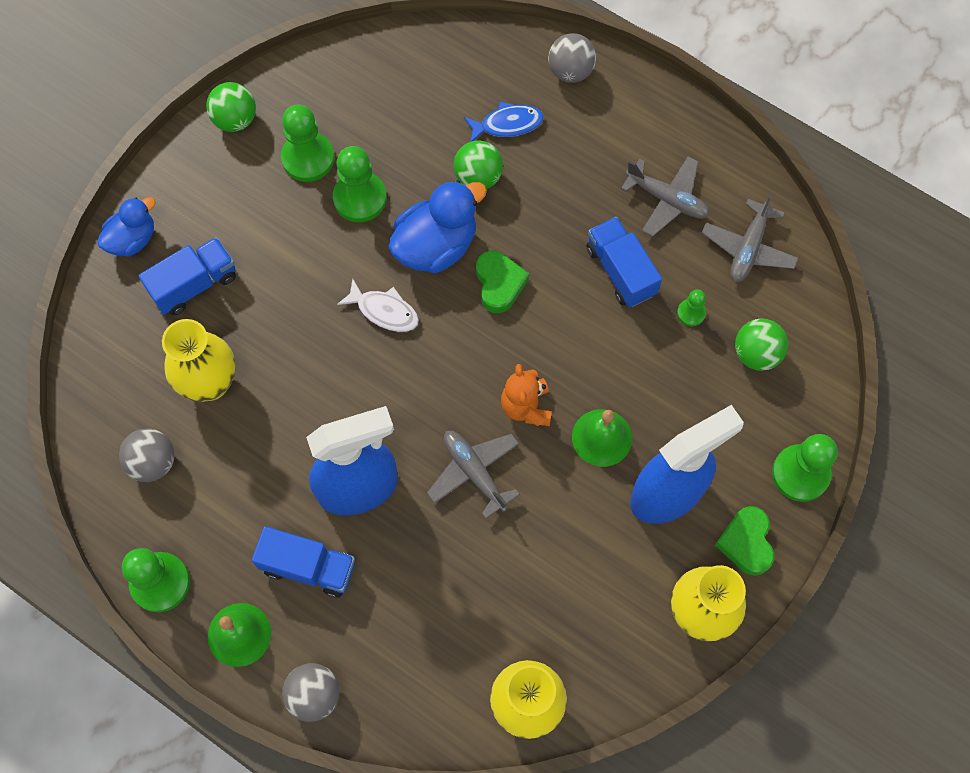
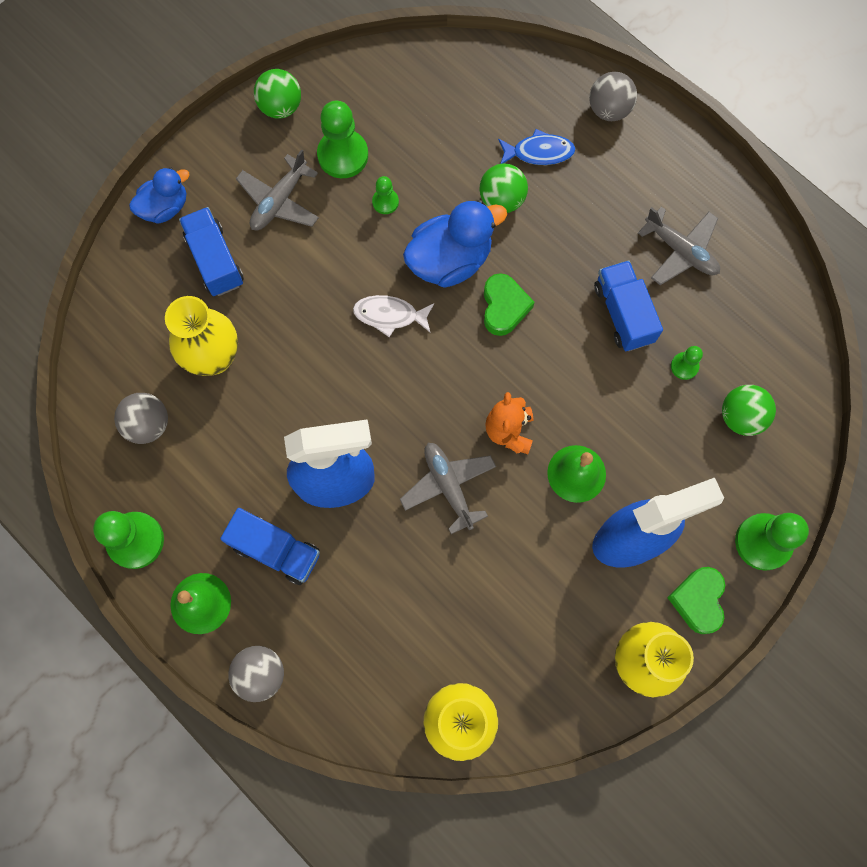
camera: 10 degrees right, 5 degrees up
blue truck [138,237,236,315] -> blue truck turned 90 degrees counterclockwise [179,207,244,296]
green pawn [333,146,387,222] -> green pawn [372,176,399,214], size x0.52
white fish [337,279,419,332] -> white fish turned 150 degrees clockwise [353,295,434,337]
grey plane [702,193,799,282] -> grey plane moved to [236,150,319,230]

